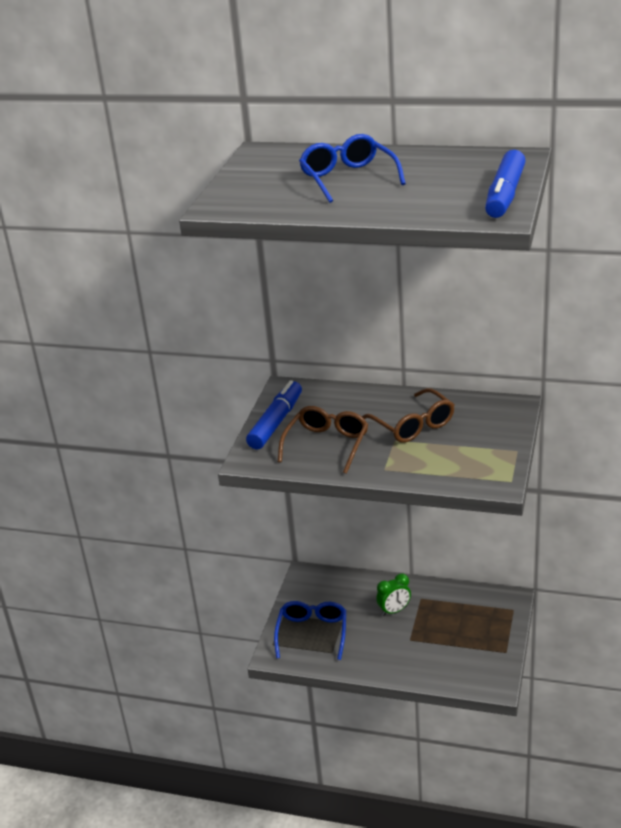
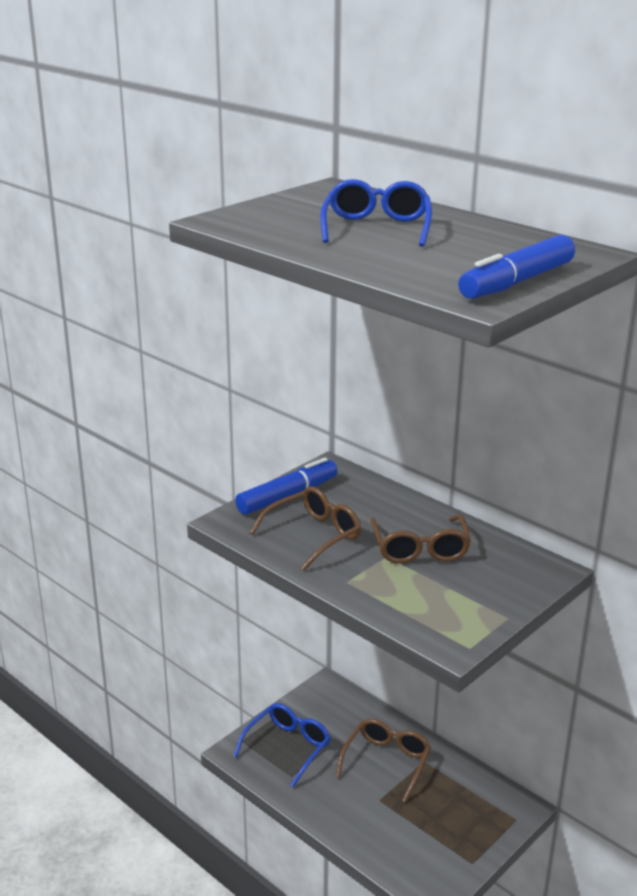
camera: 25 degrees right, 5 degrees down
green clock [376,574,411,616] -> brown glasses [336,719,431,802]

